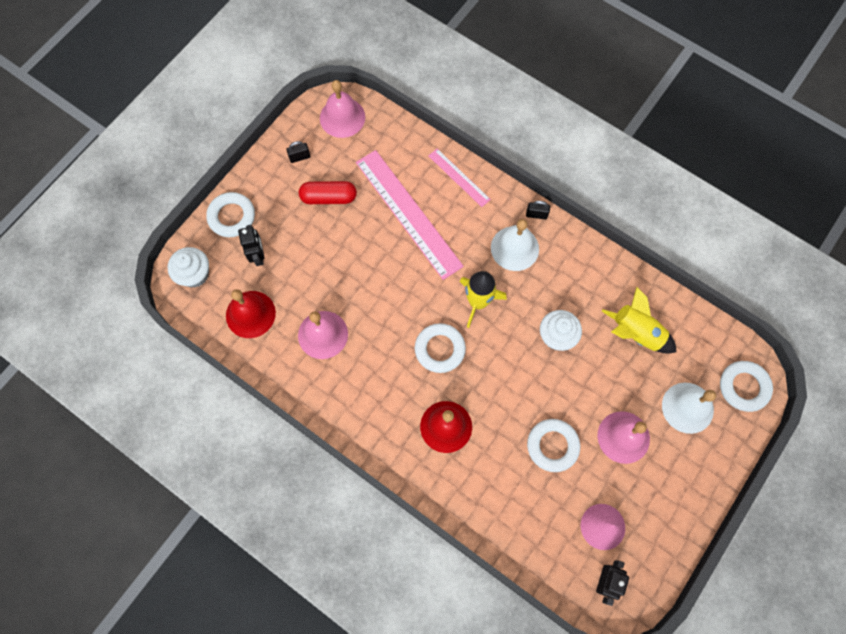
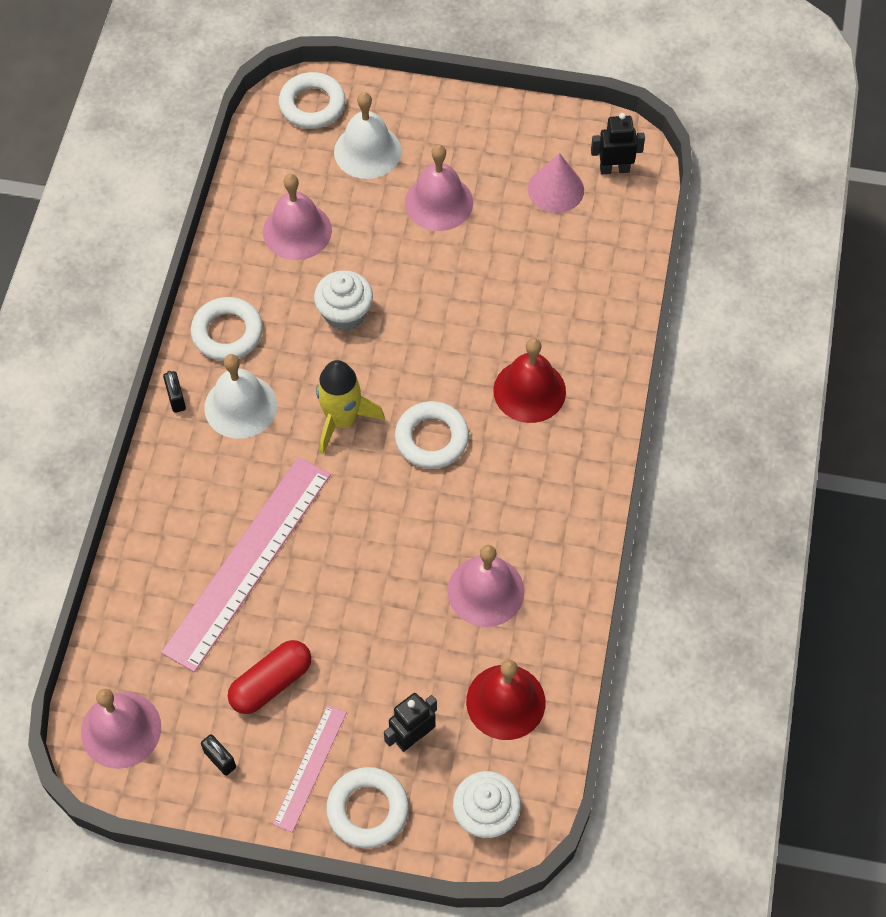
camera: 115 degrees left, 10 degrees down
red capsule [299,181,357,204] -> red capsule turned 75 degrees clockwise [228,640,311,714]
pink ruler [428,149,491,207] -> pink ruler moved to [273,705,347,832]
white ring [527,419,580,472] -> white ring moved to [191,297,263,361]
yellow rocket [602,287,677,354] -> pink bell [263,174,332,260]

